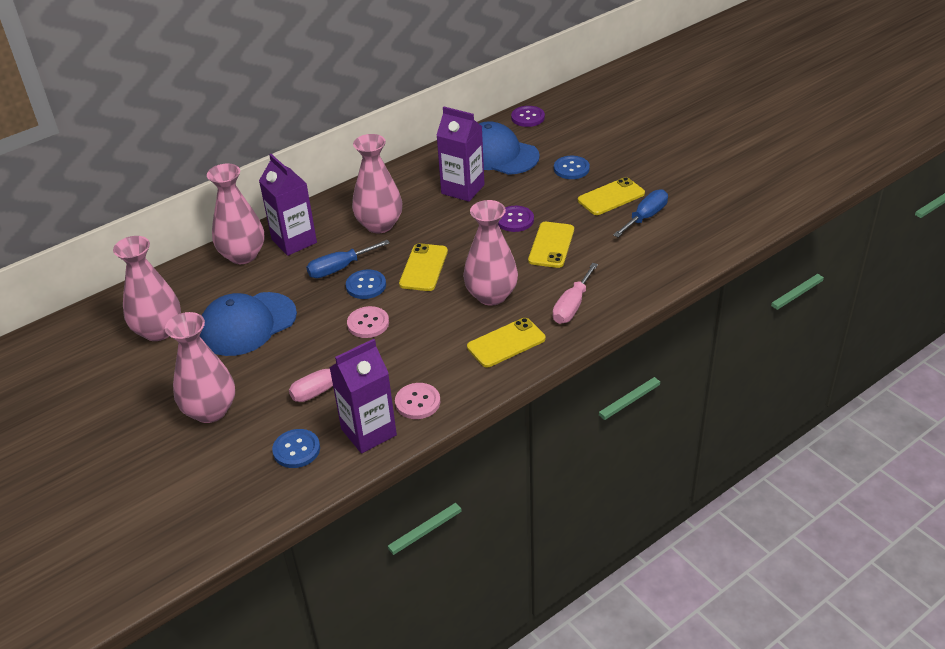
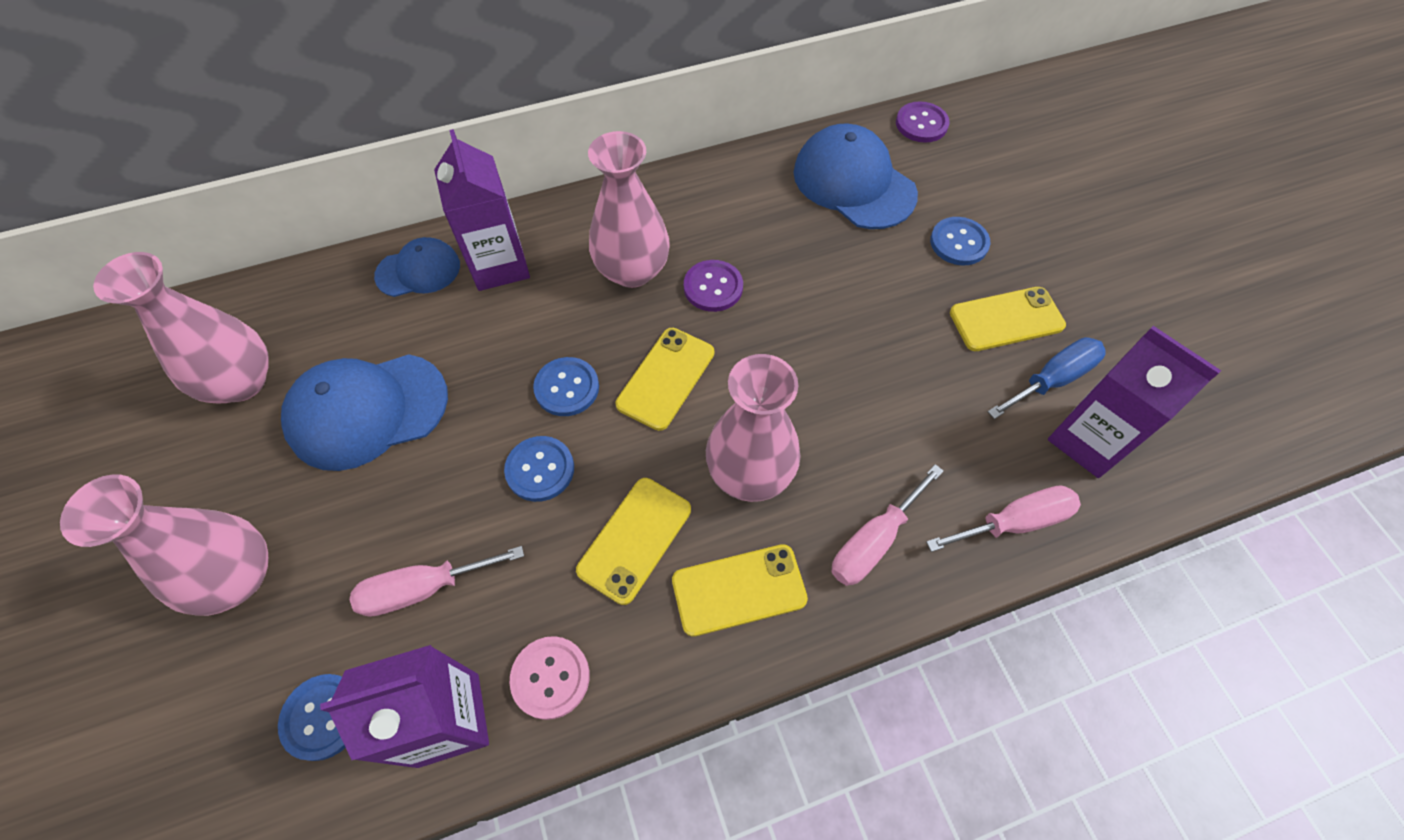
camera: 15 degrees right, 20 degrees up
pink vase [207,164,265,264] -> blue cap [374,237,460,297]
blue screwdriver [306,240,390,278] -> none
pink button [347,306,389,338] -> blue button [504,436,574,502]
purple carton [436,107,485,202] -> purple carton moved to [1048,326,1221,478]
purple button [498,206,534,232] -> purple button moved to [684,260,743,312]
yellow phone [528,222,574,268] -> yellow phone moved to [576,478,691,605]
none -> pink screwdriver [926,485,1081,552]

